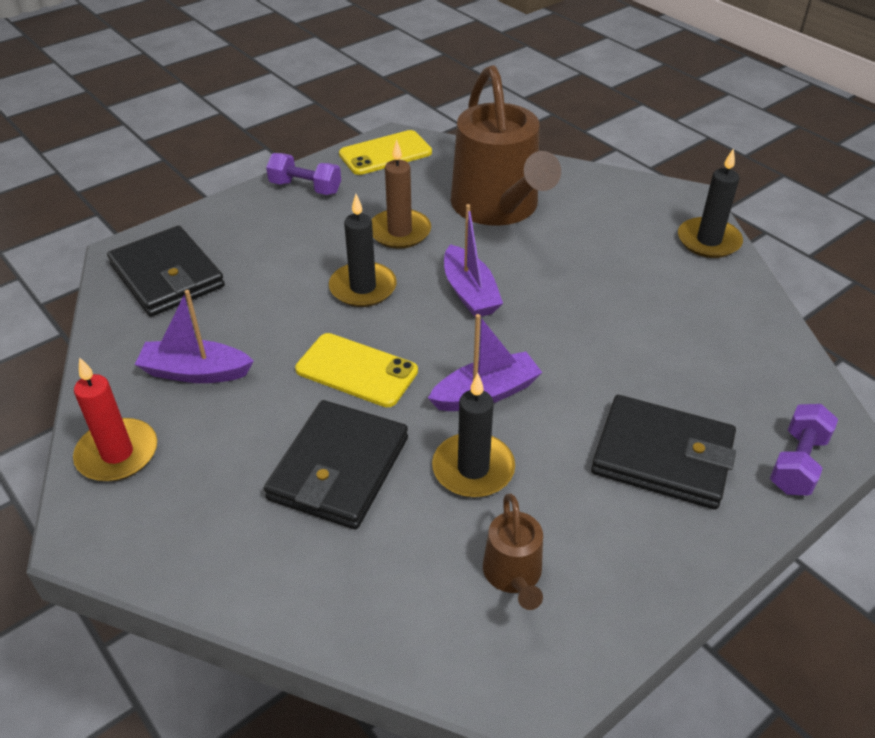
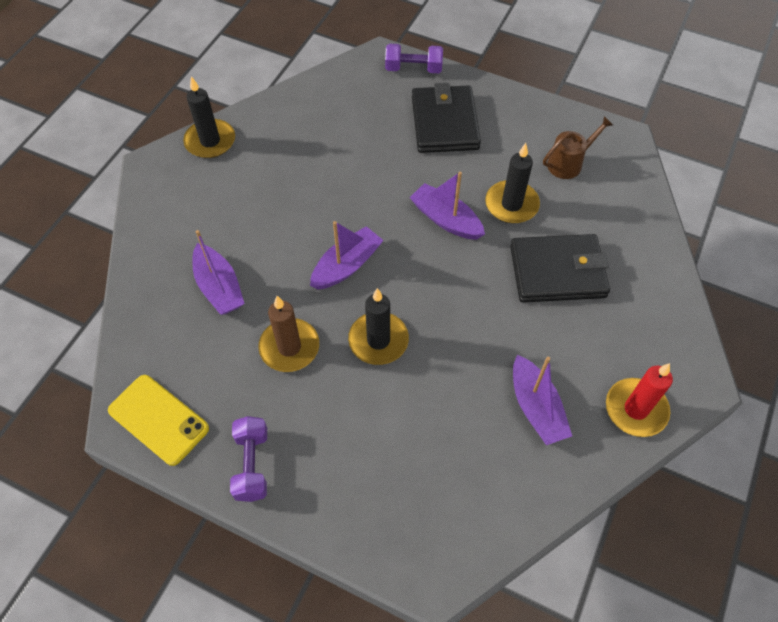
camera: 115 degrees left, 15 degrees up
black wallet [107,226,225,317] -> none
yellow phone [295,333,418,407] -> none
brown watering can [451,65,561,226] -> purple boat [192,230,245,315]

